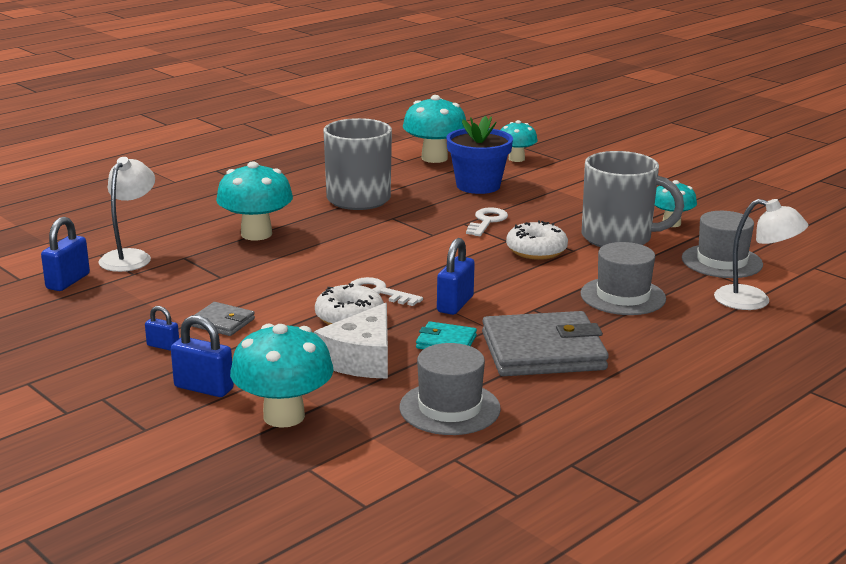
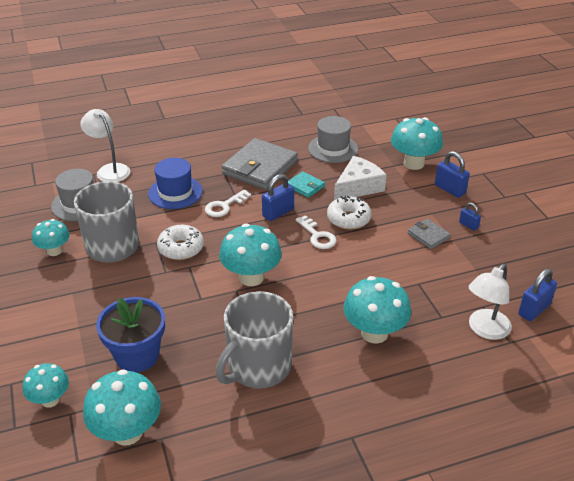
camera: 155 degrees left, 15 degrees up
white key [466,207,508,236] -> white key moved to [205,189,251,217]
grey wallet [482,311,609,376] -> grey wallet turned 75 degrees counterclockwise [222,138,298,190]
grey hat [580,242,666,315] -> blue hat [148,158,203,209]
none -> turquoise mushroom [219,223,282,286]

